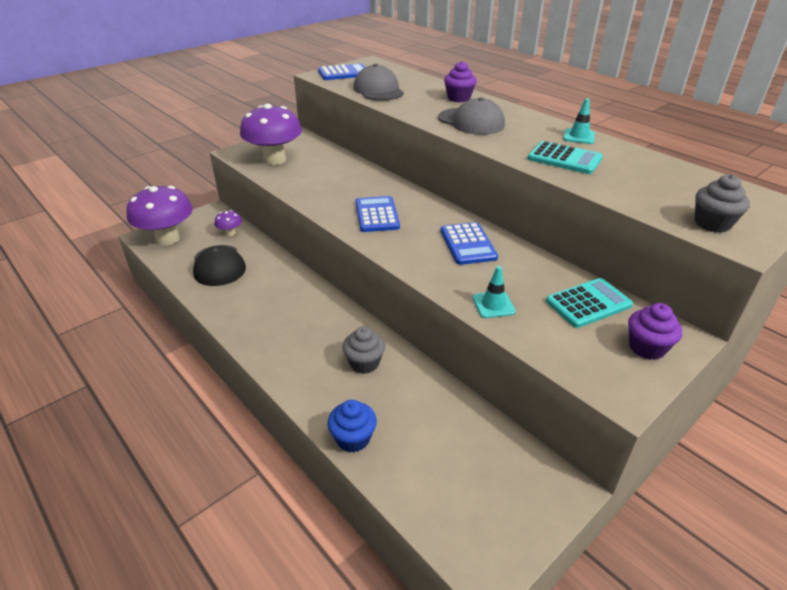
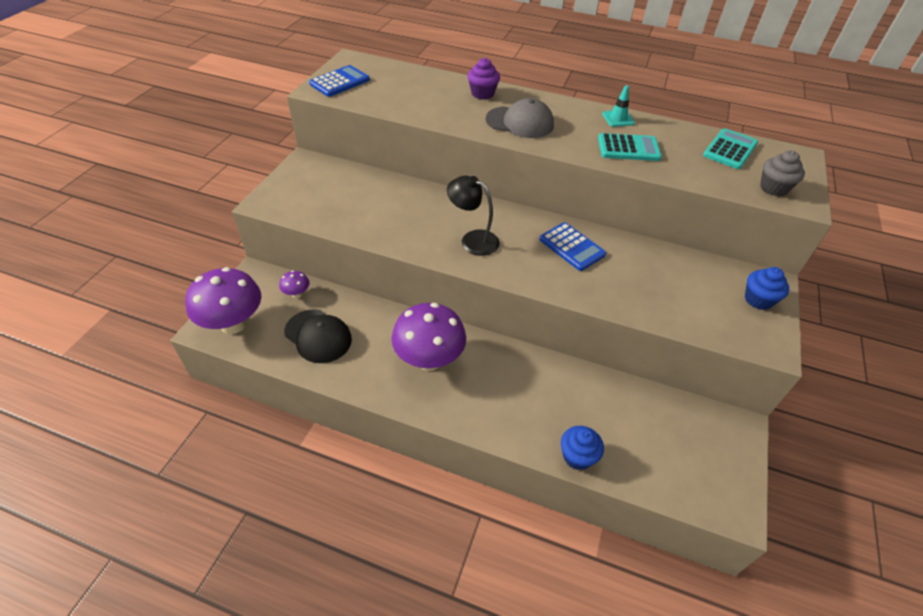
camera: 30 degrees left, 10 degrees up
purple mushroom [240,104,302,165] -> purple mushroom moved to [391,303,466,371]
grey cupcake [342,327,385,374] -> none
grey cap [353,64,404,101] -> none
blue calculator [355,196,400,232] -> black lamp [447,175,500,256]
turquoise traffic cone [472,266,516,318] -> none
turquoise calculator [546,278,633,328] -> turquoise calculator moved to [703,128,758,169]
purple cupcake [628,303,682,360] -> blue cupcake [745,267,789,310]

